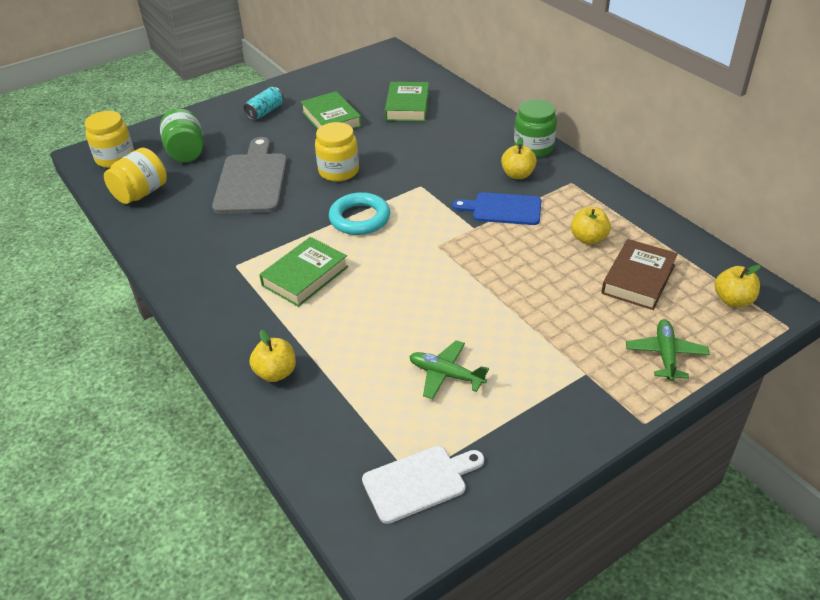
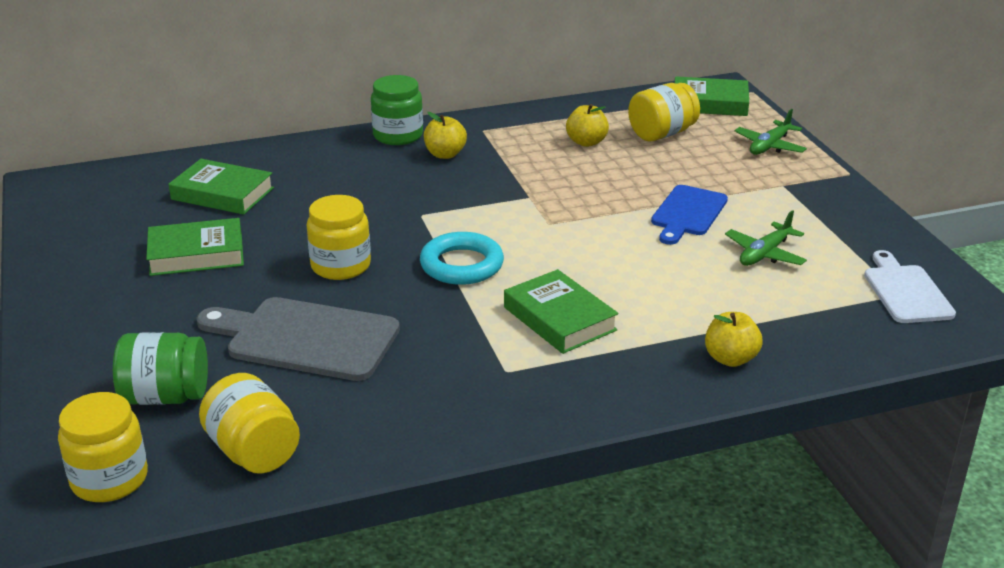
camera: 75 degrees left, 10 degrees down
turquoise can [244,87,284,120] -> none
blue cutting board [452,192,541,225] -> blue cutting board moved to [651,185,728,245]
brown book [601,239,678,310] -> yellow jar [628,83,700,141]
green plane [626,319,709,381] -> green plane turned 75 degrees counterclockwise [734,109,807,155]
yellow apple [715,265,761,307] -> green book [675,76,749,116]

